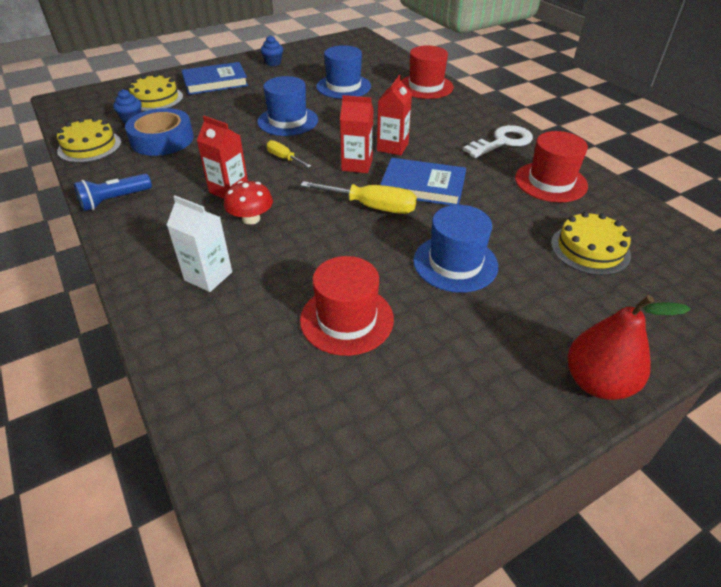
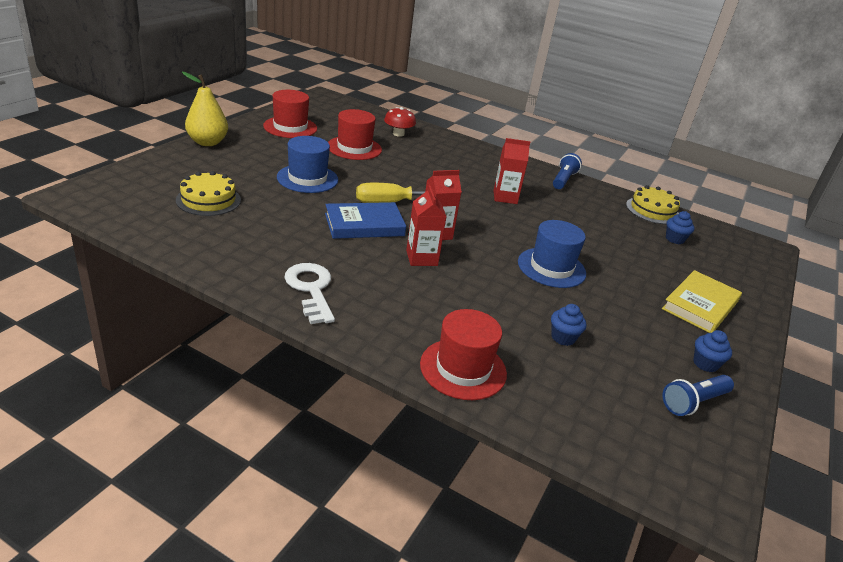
camera: 145 degrees right, 10 degrees down
blue tape [125,108,194,156] -> none
yellow cake [129,73,183,111] -> none
white carton [167,196,232,292] -> none
blue book [181,62,248,95] -> yellow book [662,270,742,333]
red mushroom [224,181,273,225] -> red mushroom moved to [384,107,416,137]
yellow screwdriver [266,140,311,168] -> none
blue hat [316,45,371,99] -> blue cupcake [551,304,586,346]
white key [463,125,533,158] -> white key turned 135 degrees clockwise [284,263,335,324]
red hat [515,131,588,202] -> red hat moved to [263,90,317,138]
red pear [567,295,691,400] -> yellow pear [182,72,228,146]
none -> blue flashlight [662,375,734,416]

